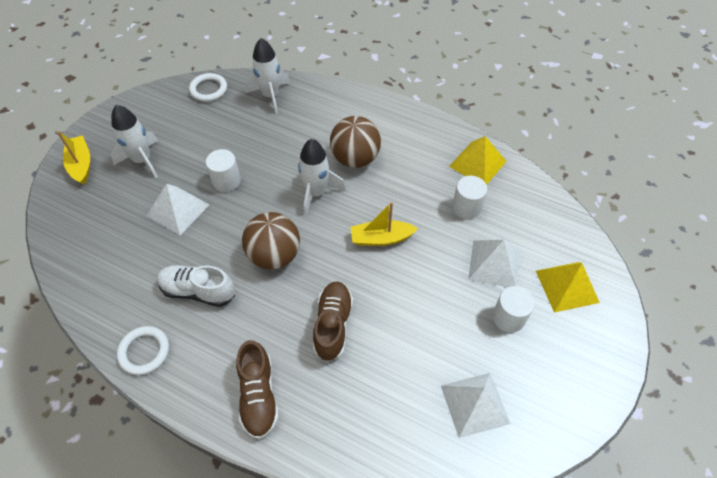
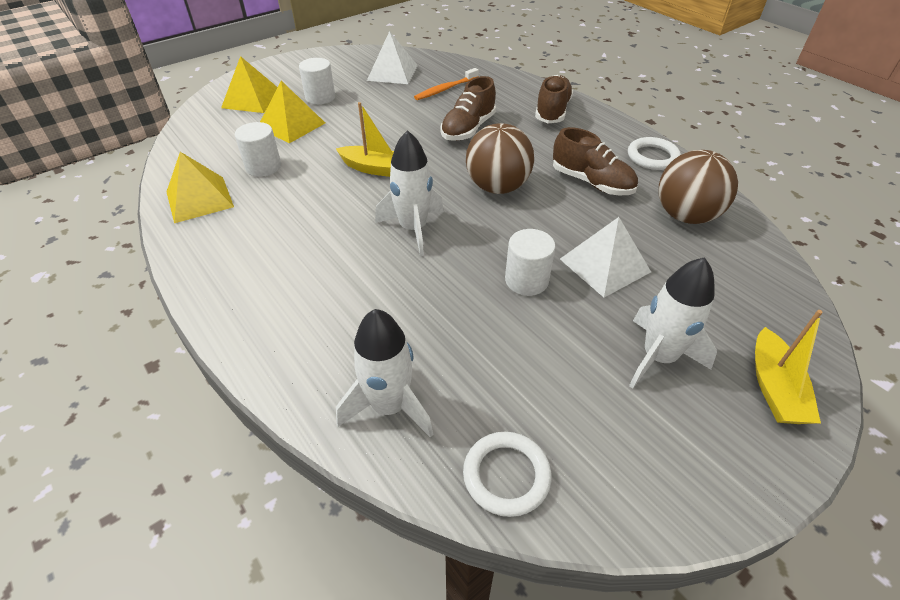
camera: 155 degrees left, 10 degrees down
white shoe [157,265,235,307] -> brown shoe [553,127,638,195]
brown ball [330,116,381,168] -> brown ball moved to [659,150,738,224]
white pyramid [468,240,519,287] -> yellow pyramid [260,81,325,143]
none -> orange toothbrush [414,68,479,100]

